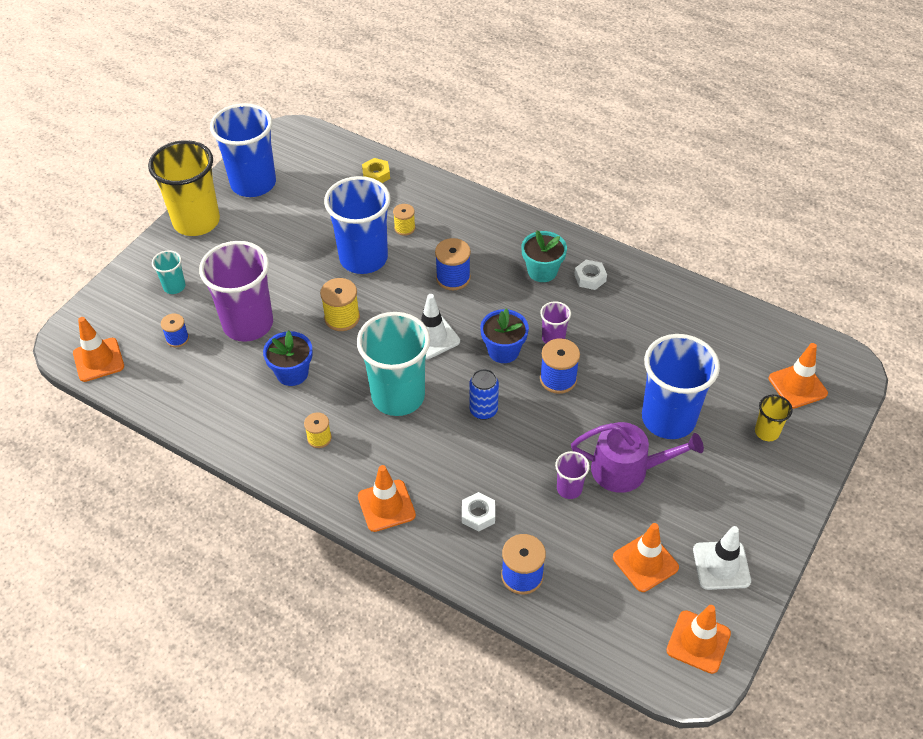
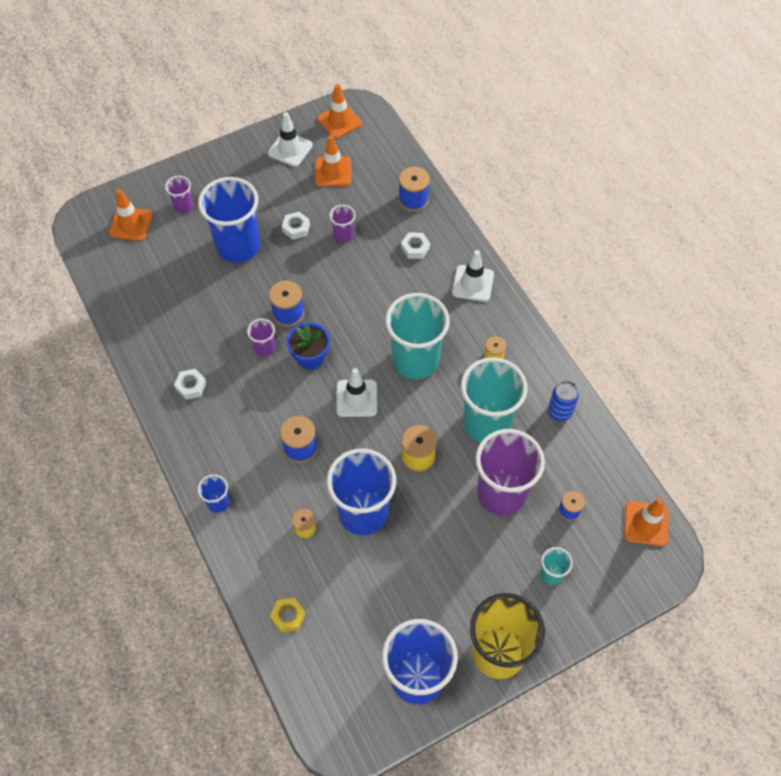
camera: 150 degrees left, 10 degrees up
blue flower pot [263,331,313,386] -> turquoise cup [461,357,527,443]
orange traffic cone [358,465,416,532] -> white traffic cone [452,250,494,302]
blue can [469,369,499,420] -> blue can moved to [548,381,579,421]
turquoise flower pot [521,230,567,282] -> none
purple watering can [571,422,704,493] -> white nut [282,212,310,240]
yellow cup [755,395,793,441] -> purple cup [165,176,193,213]
none -> blue cup [198,474,230,513]

